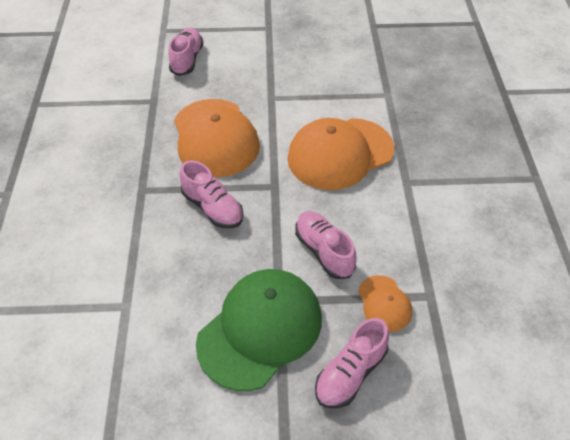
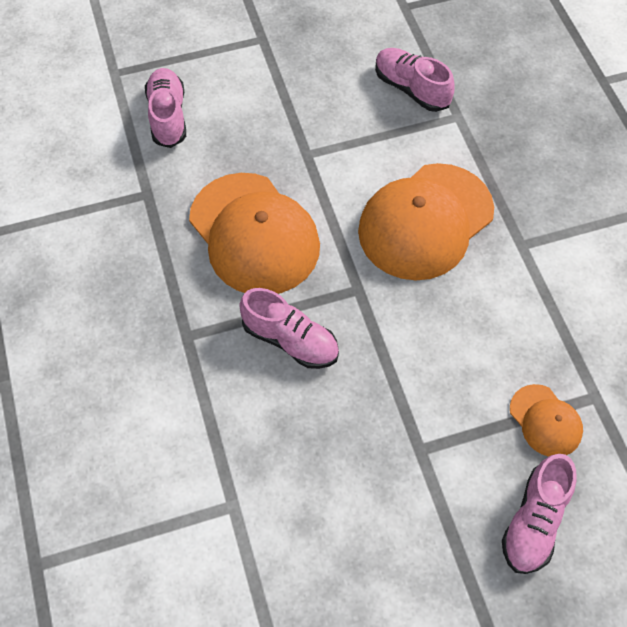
camera: 15 degrees left, 10 degrees up
green cap [196,269,322,391] -> none
pink shoe [295,211,357,279] -> pink shoe moved to [375,48,455,112]

